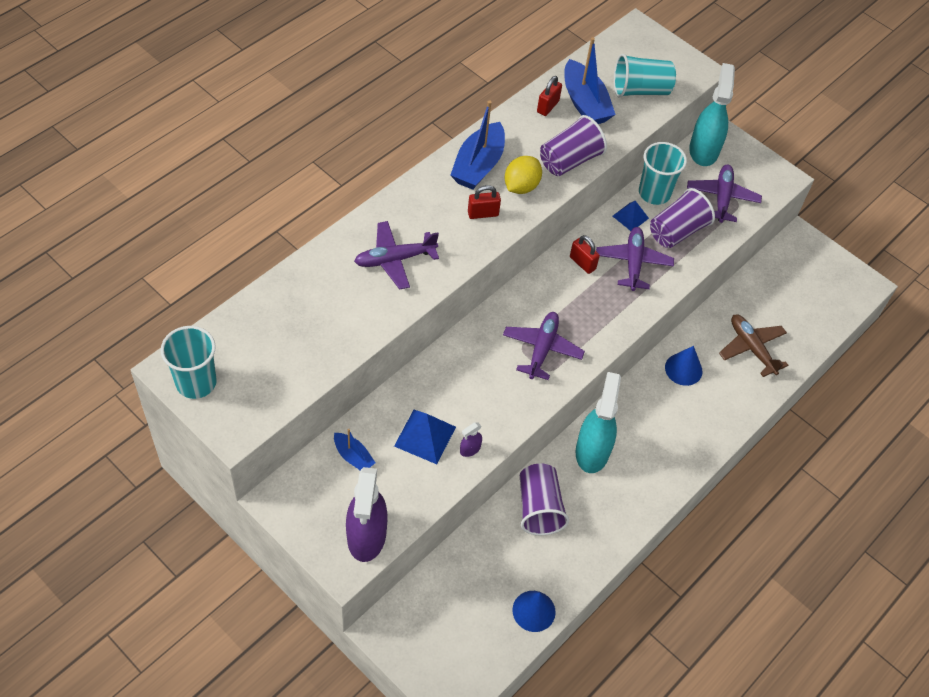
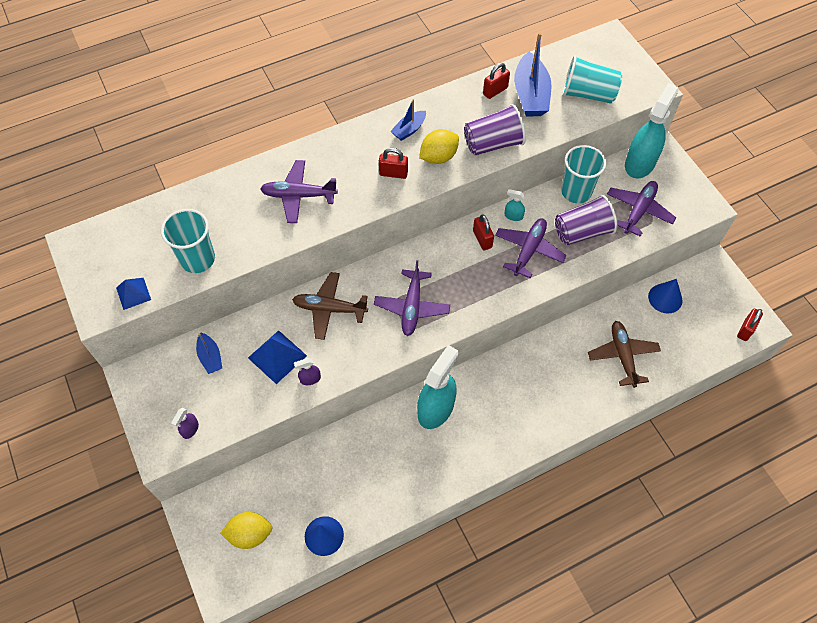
camera: 25 degrees right, 5 degrees up
turquoise cup [160,326,217,399] -> turquoise cup moved to [161,209,215,273]
purple spray bottle [346,467,388,562] -> purple spray bottle [171,408,199,439], size x0.42
blue boat [450,100,505,190] -> blue boat [391,99,426,141], size x0.54
purple plane [503,312,585,380] -> purple plane turned 150 degrees clockwise [374,260,450,336]
purple cup [520,463,569,535] -> none
blue pyramid [613,201,649,231] -> blue pyramid moved to [116,278,151,310]
blue cone [665,346,703,386] -> blue cone moved to [648,279,683,314]
none -> yellow lemon [220,512,273,549]
none -> brown plane [292,272,368,340]
none -> turquoise spray bottle [505,189,525,221]
none -> red padlock [737,309,763,341]

